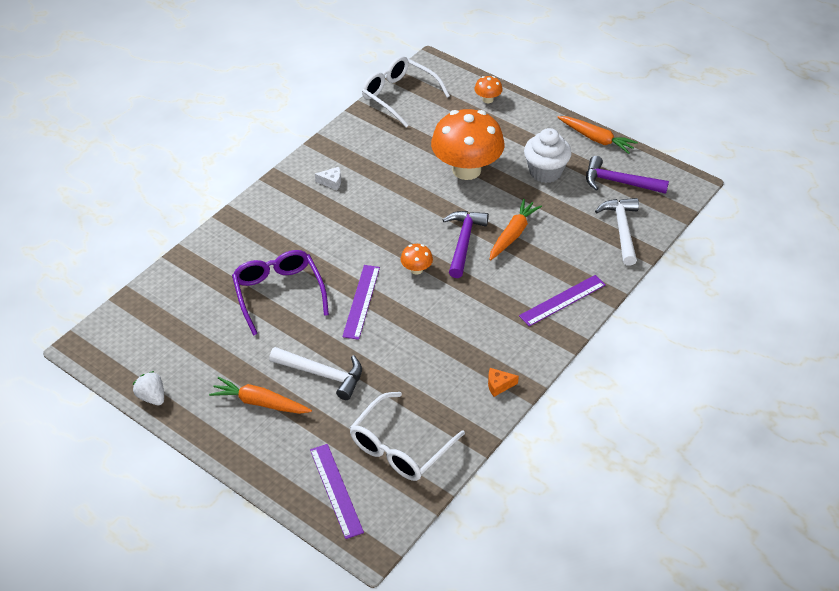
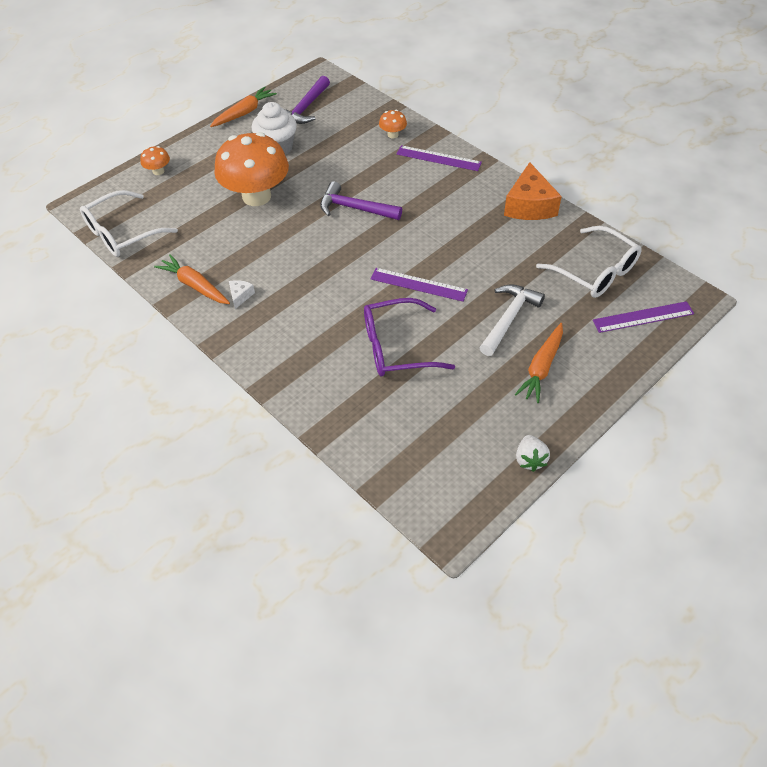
camera: 80 degrees left, 5 degrees up
white strawberry [133,371,164,405] -> white strawberry turned 60 degrees counterclockwise [516,435,550,472]
orange mushroom [401,244,433,275] -> orange mushroom moved to [379,110,407,138]
orange cheese [488,368,519,397] -> orange cheese [504,162,562,220], size x2.25
orange carrot [489,199,542,260] -> orange carrot moved to [154,254,230,304]
purple ruler [519,275,606,326] -> purple ruler turned 45 degrees counterclockwise [397,145,482,171]
white hammer [595,198,639,266] -> none

